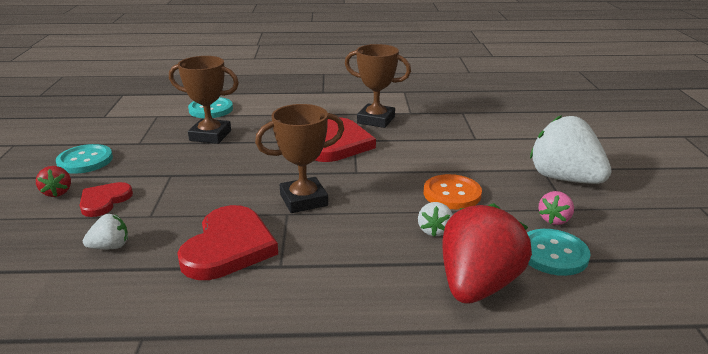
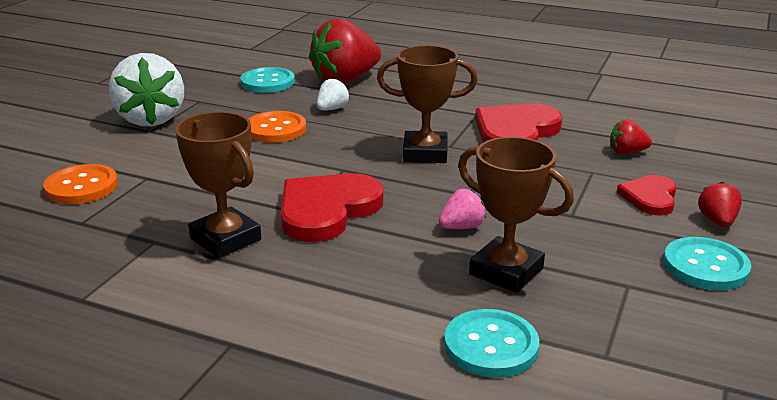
camera: 155 degrees left, 0 degrees up
red heart [79,182,133,217] -> red heart turned 150 degrees clockwise [617,175,677,216]
white strawberry [83,214,128,249] -> red strawberry [610,119,652,154]
pink strawberry [538,191,574,225] -> pink strawberry moved to [439,189,486,229]
none -> orange button [43,164,118,204]

